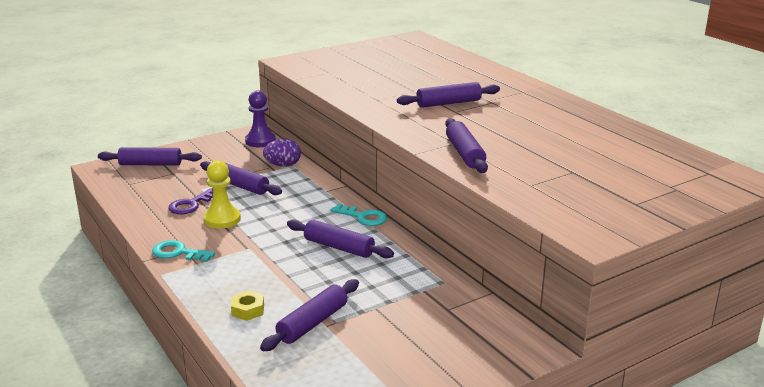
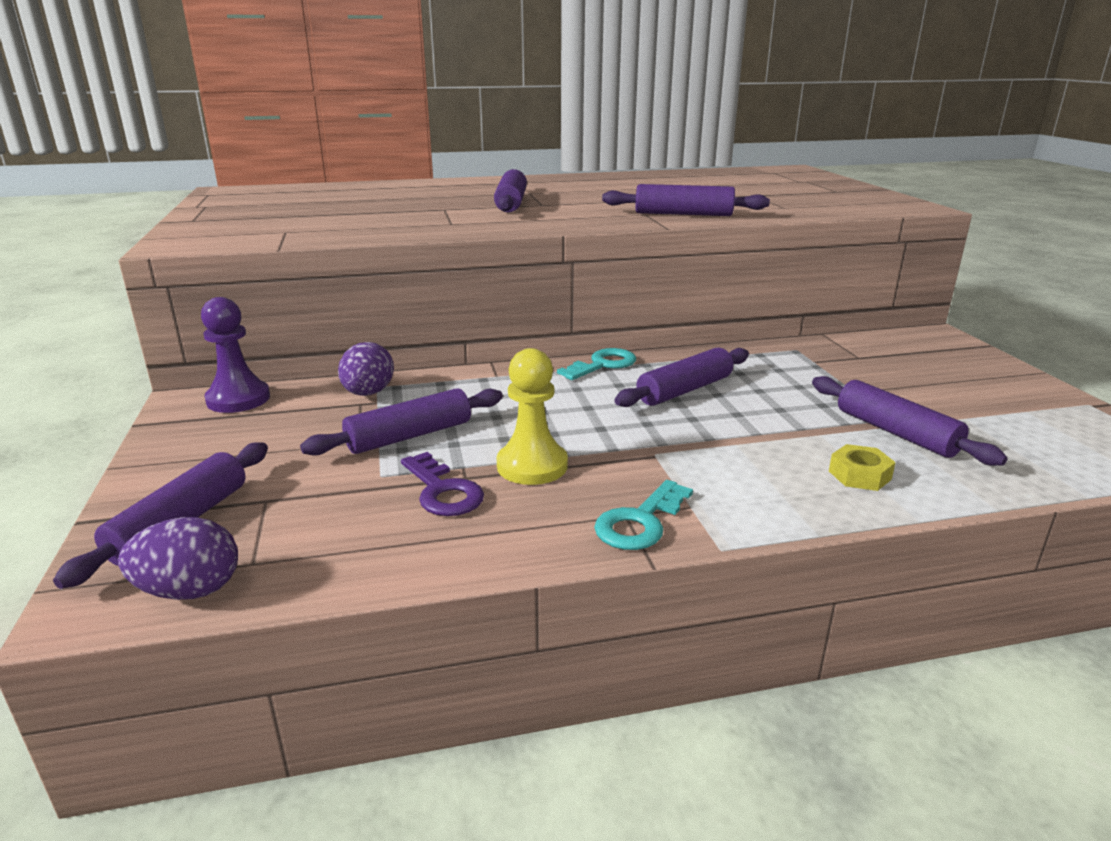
camera: 70 degrees left, 0 degrees up
none -> purple egg [118,517,238,600]

